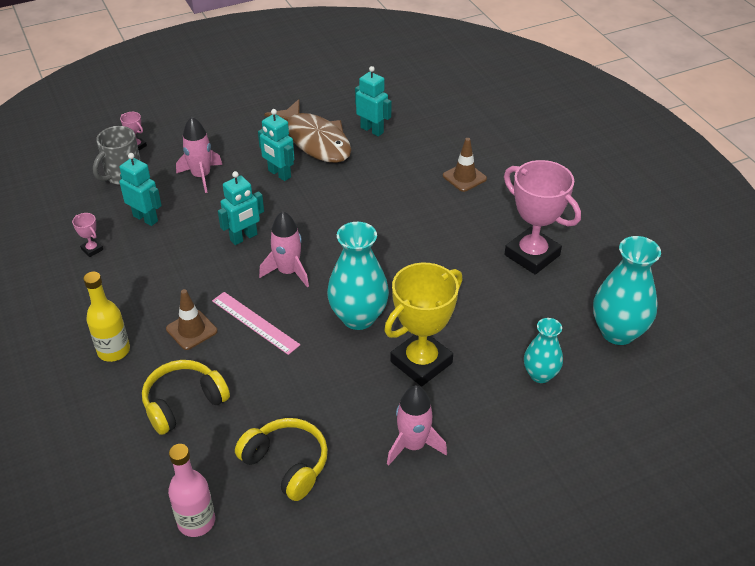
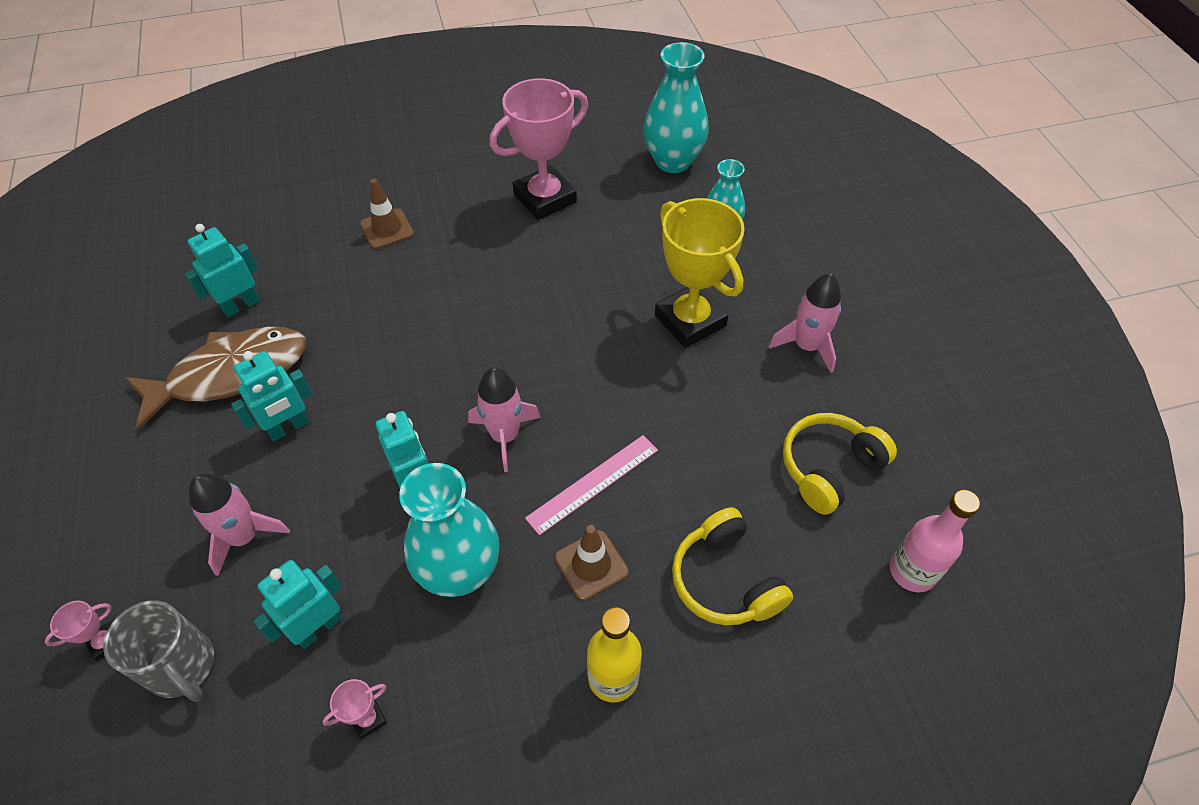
camera: 80 degrees left, 10 degrees up
turquoise vase [327,222,389,330] -> turquoise vase moved to [399,463,499,597]

